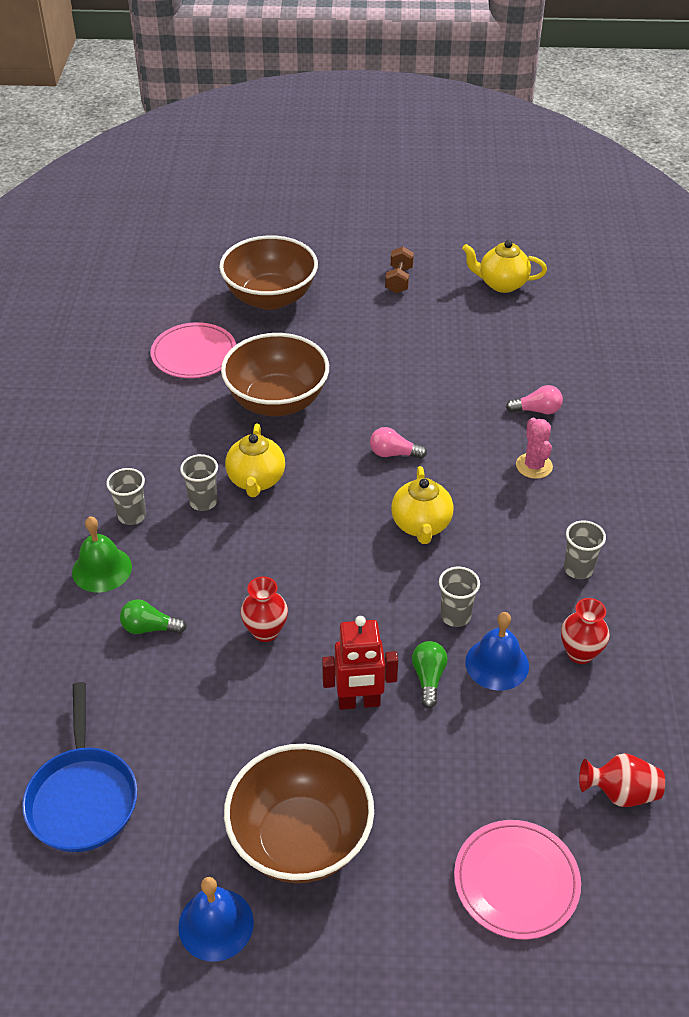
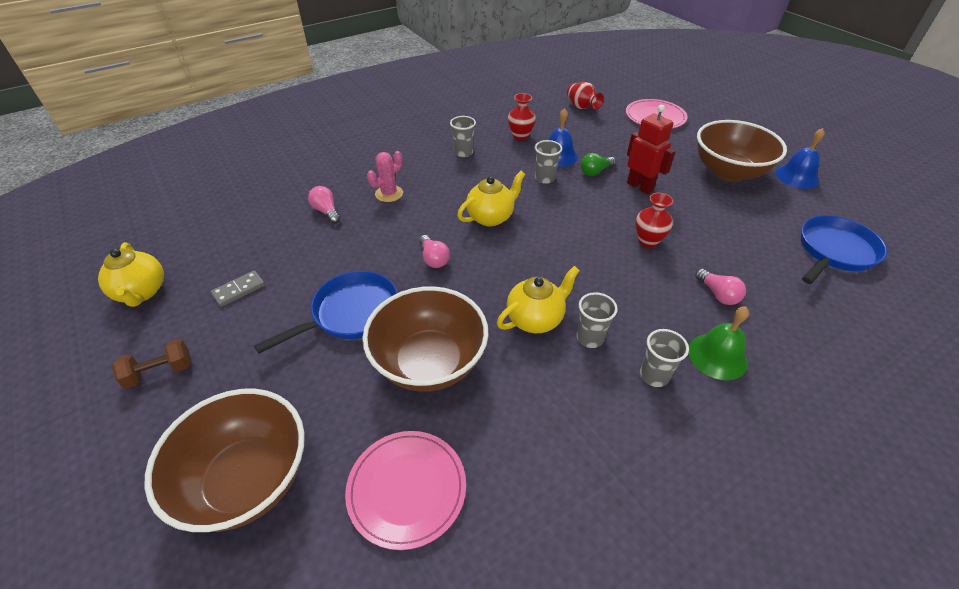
camera: 125 degrees left, 0 degrees up
green light bulb [120,599,187,634] -> pink light bulb [695,268,746,305]
none -> grey domino [211,271,265,307]
none -> blue pan [254,271,398,353]

